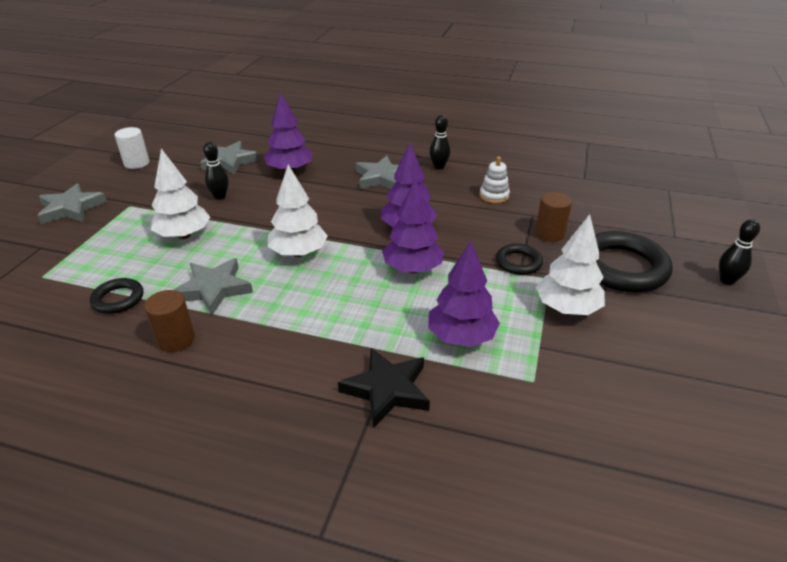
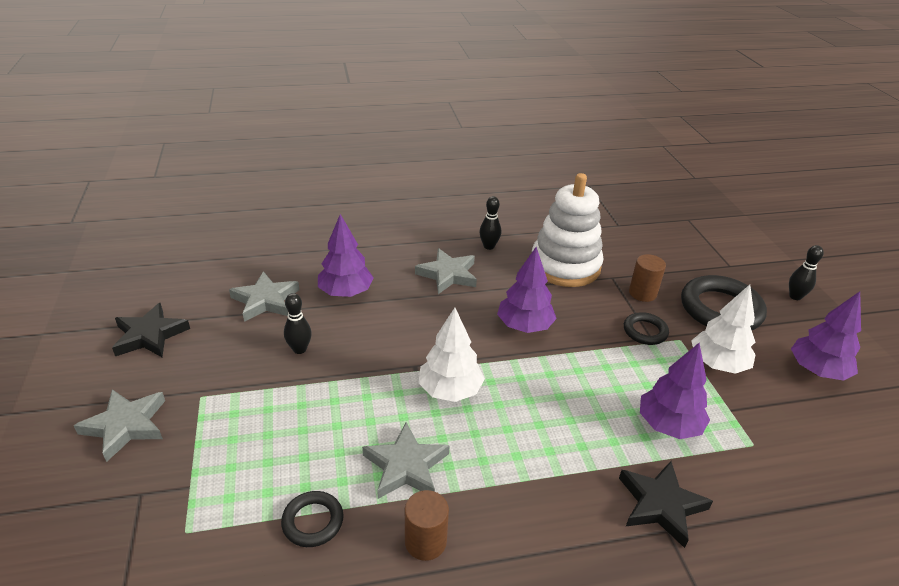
camera: 30 degrees left, 0 degrees up
white cylinder [115,127,149,169] -> black star [112,303,190,357]
white tree [151,149,210,239] -> none
purple tree [382,179,444,274] -> purple tree moved to [791,291,861,381]
white stacking toy [480,157,510,204] -> white stacking toy [532,173,603,287], size x2.39

